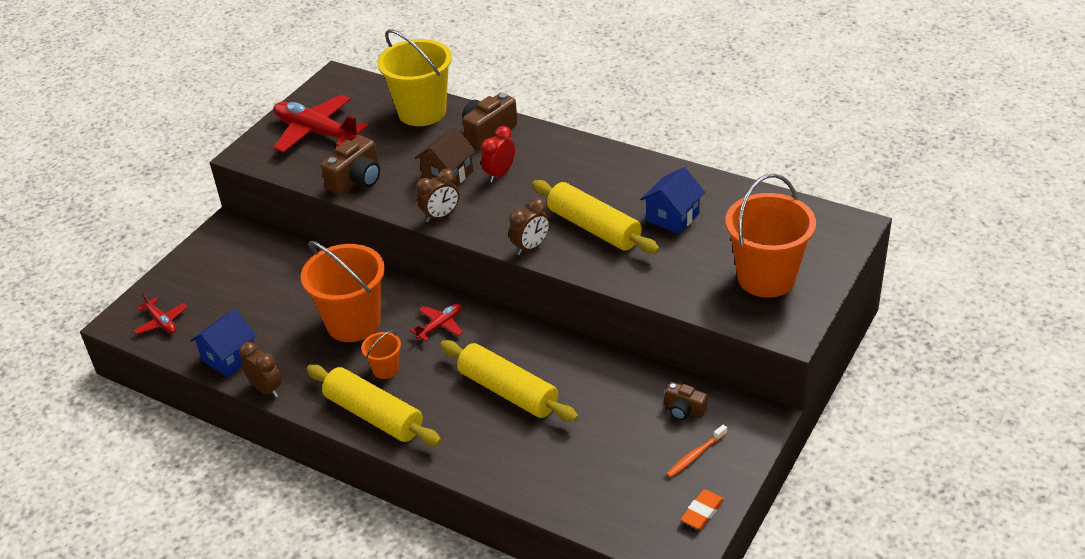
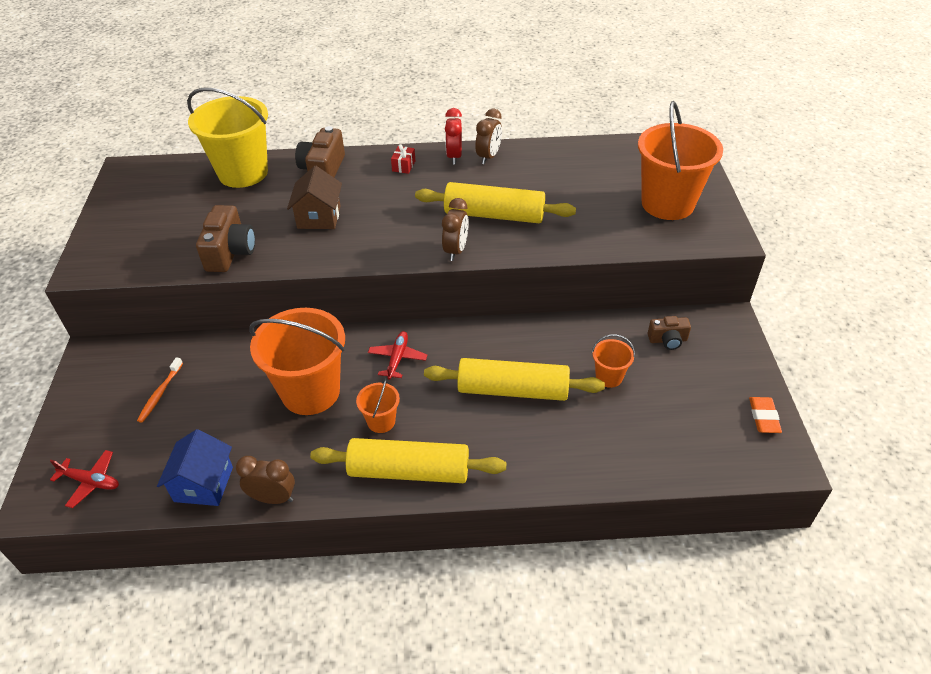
camera: 35 degrees left, 5 degrees up
red plane [273,95,368,153] -> none
brown clock [417,169,459,223] -> brown clock moved to [475,109,502,164]
red clock [481,126,515,183] -> red clock moved to [445,108,462,164]
blue house [640,167,705,234] -> none
orange toothbrush [666,425,727,478] -> orange toothbrush moved to [137,357,183,423]
none -> red gift [391,144,415,174]
none -> orange bucket [592,334,635,388]

